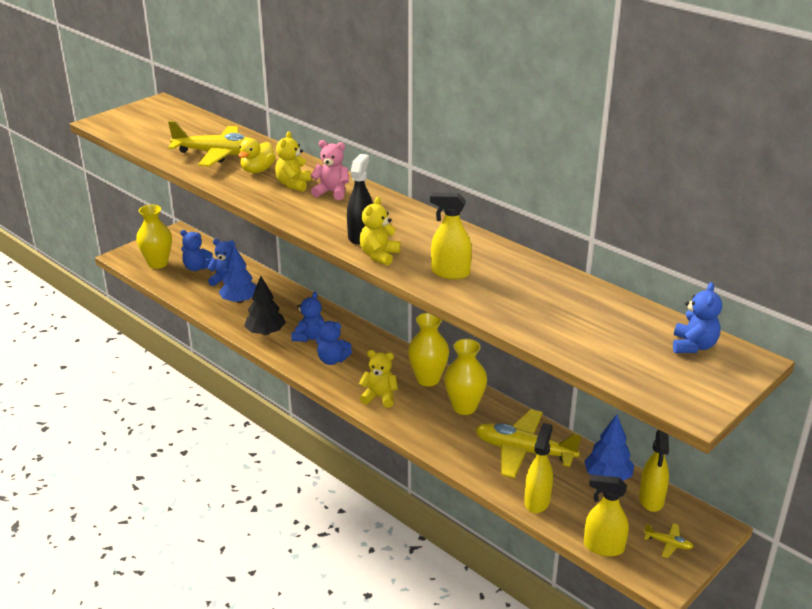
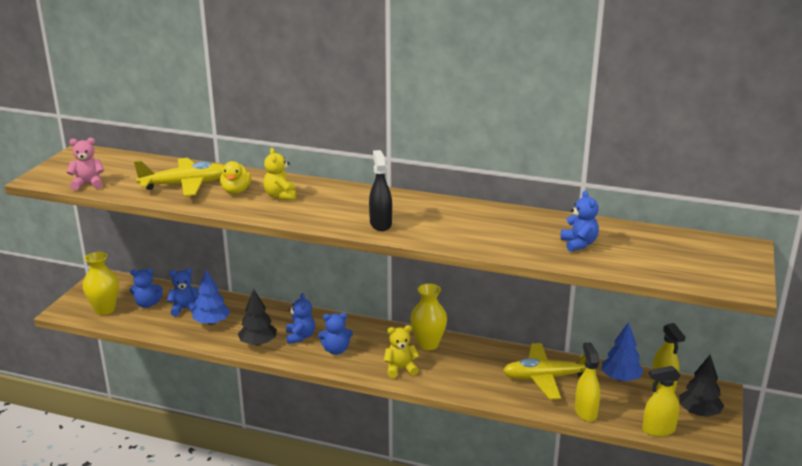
camera: 25 degrees left, 5 degrees down
pink teddy bear [310,140,349,200] -> pink teddy bear moved to [67,138,104,190]
yellow teddy bear [360,197,401,266] -> none
yellow spray bottle [430,192,472,279] -> none
yellow vase [444,339,487,415] -> none
yellow plane [644,523,693,558] -> black tree [679,355,724,417]
blue teddy bear [673,282,722,353] -> blue teddy bear moved to [561,191,599,252]

